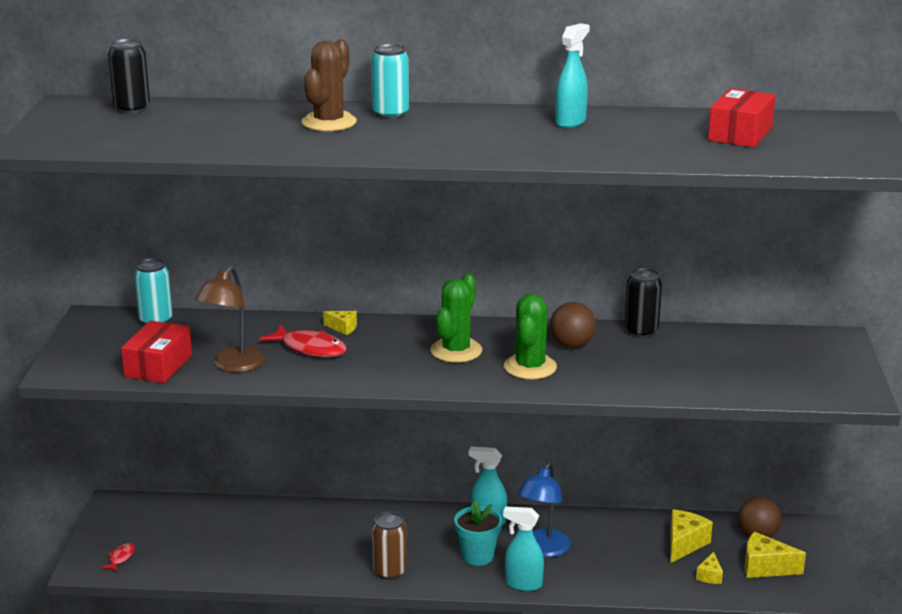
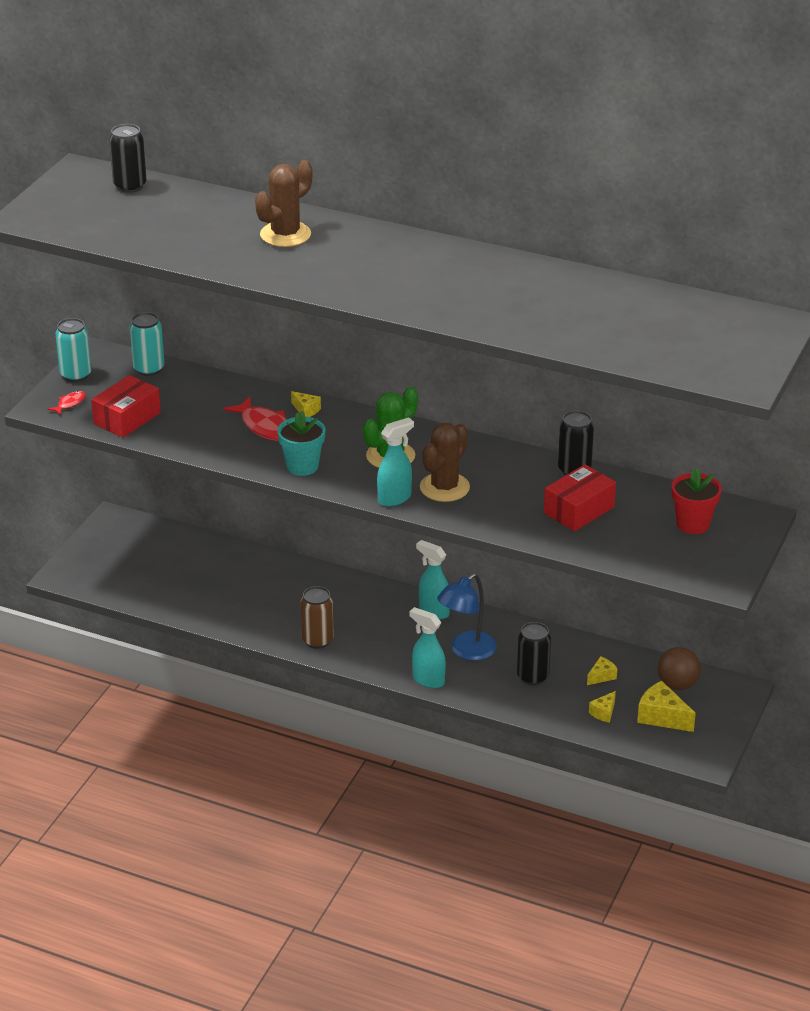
camera: 20 degrees right, 10 degrees up
red fish [101,543,135,571] -> red fish moved to [48,391,86,415]
brown lamp [195,266,265,372] -> none
turquoise can [371,44,409,120] -> turquoise can moved to [56,318,91,382]
turquoise flower pot [454,501,502,566] -> turquoise flower pot moved to [277,411,326,476]
green cactus [504,293,557,380] -> brown cactus [420,423,470,502]
brown ball [550,302,596,348] -> none
turquoise spray bottle [555,23,590,128] -> turquoise spray bottle moved to [377,417,414,507]
yellow cheese [670,509,713,563] -> yellow cheese [587,656,617,685], size x0.57
red box [708,88,776,148] -> red box moved to [544,464,616,531]
none -> black can [517,622,551,686]
none -> red flower pot [672,468,722,534]

